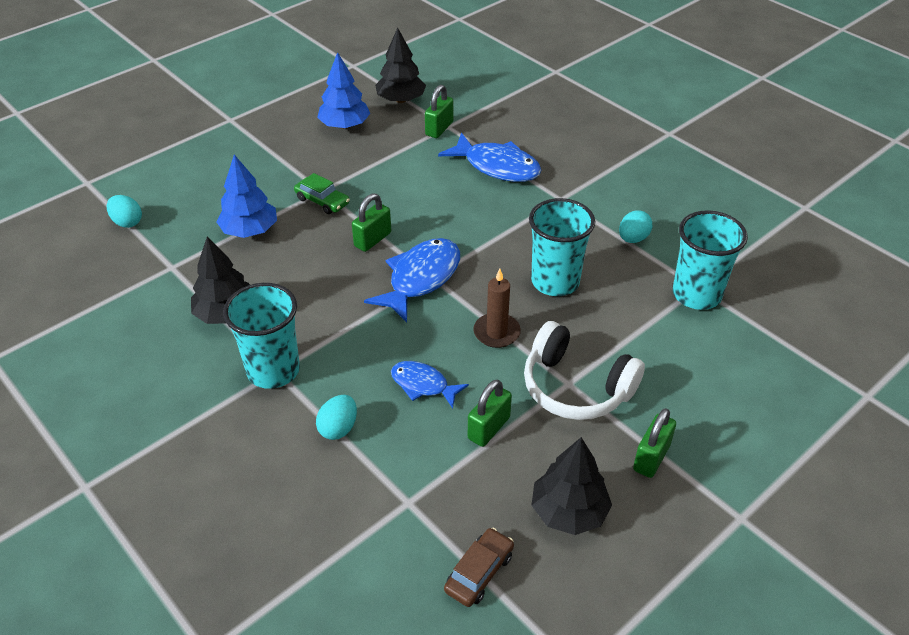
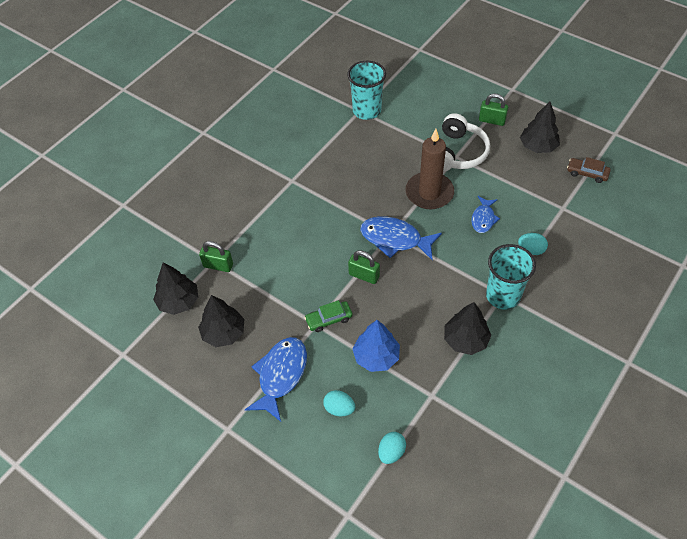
camera: 100 degrees left, 10 degrees up
green car [294,173,350,214] -> green car turned 135 degrees counterclockwise [304,300,353,332]
blue tree [317,52,370,129] -> black tree [198,295,244,347]
blue fish [438,132,541,182] -> blue fish moved to [245,337,307,422]
green padlock [468,379,512,447] -> none
brown candle [473,269,521,348] -> brown candle [405,129,454,209], size x1.68
turquoise cup [529,198,596,296] -> none
turquoise egg [619,210,652,243] -> turquoise egg moved to [323,390,355,416]

